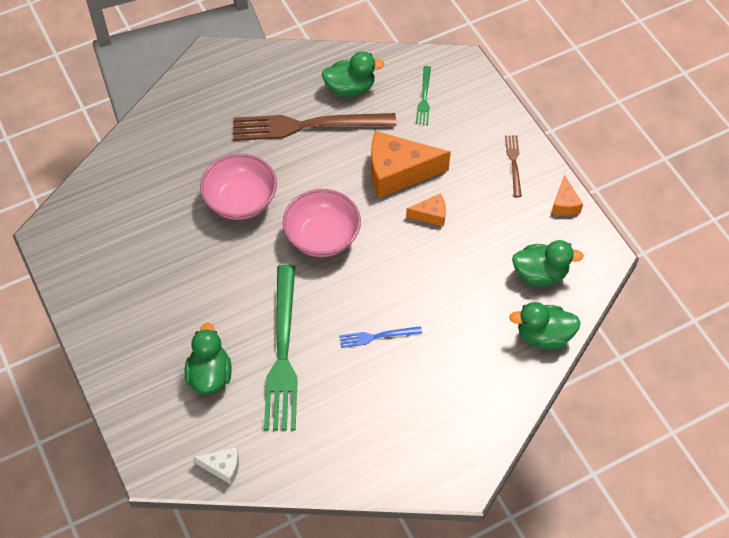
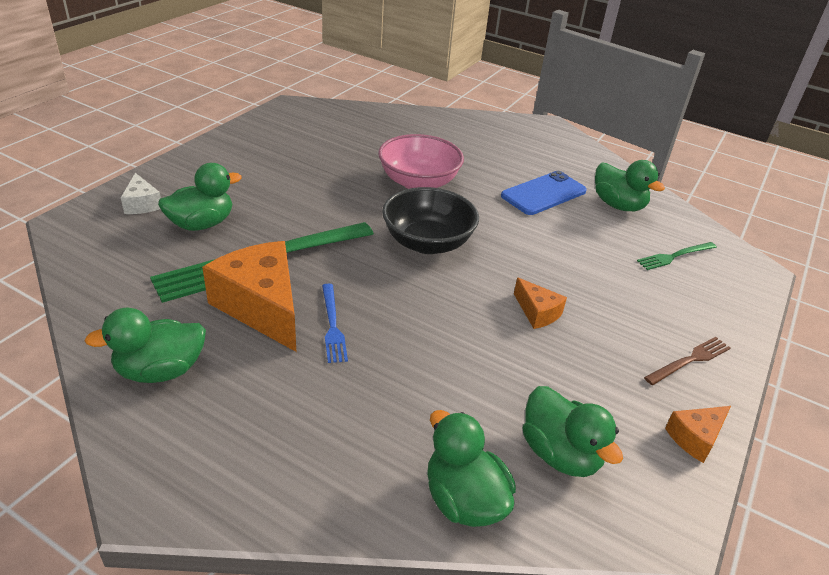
camera: 55 degrees right, 20 degrees down
white cheese [193,447,239,485] -> white cheese moved to [121,173,161,214]
brown fork [233,113,396,141] -> blue phone [501,171,587,215]
pink bowl [283,189,361,257] -> black bowl [382,187,479,254]
blue fork [339,326,422,348] -> blue fork turned 150 degrees counterclockwise [322,284,348,363]
orange cheese [371,131,451,198] -> orange cheese moved to [202,241,296,352]
none -> green duck [84,308,206,383]

